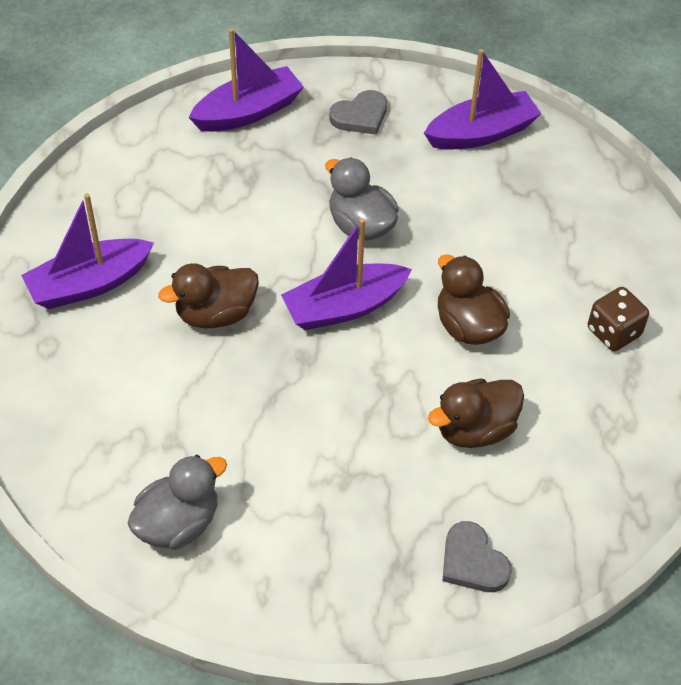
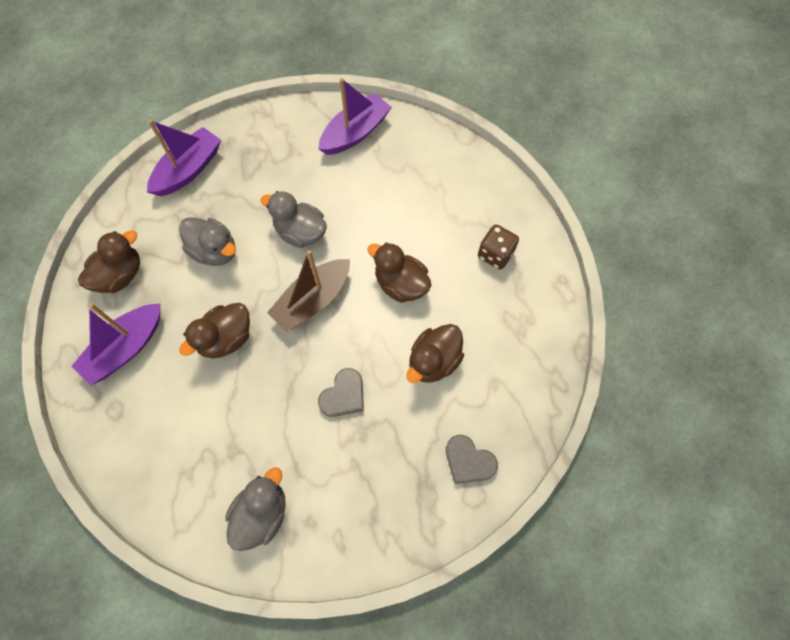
camera: 20 degrees left, 15 degrees up
purple boat [281,218,412,330] -> brown boat [267,250,350,332]
grey heart [329,90,387,135] -> grey heart moved to [318,368,364,417]
none -> brown duck [78,230,140,293]
none -> grey duck [179,217,236,266]

